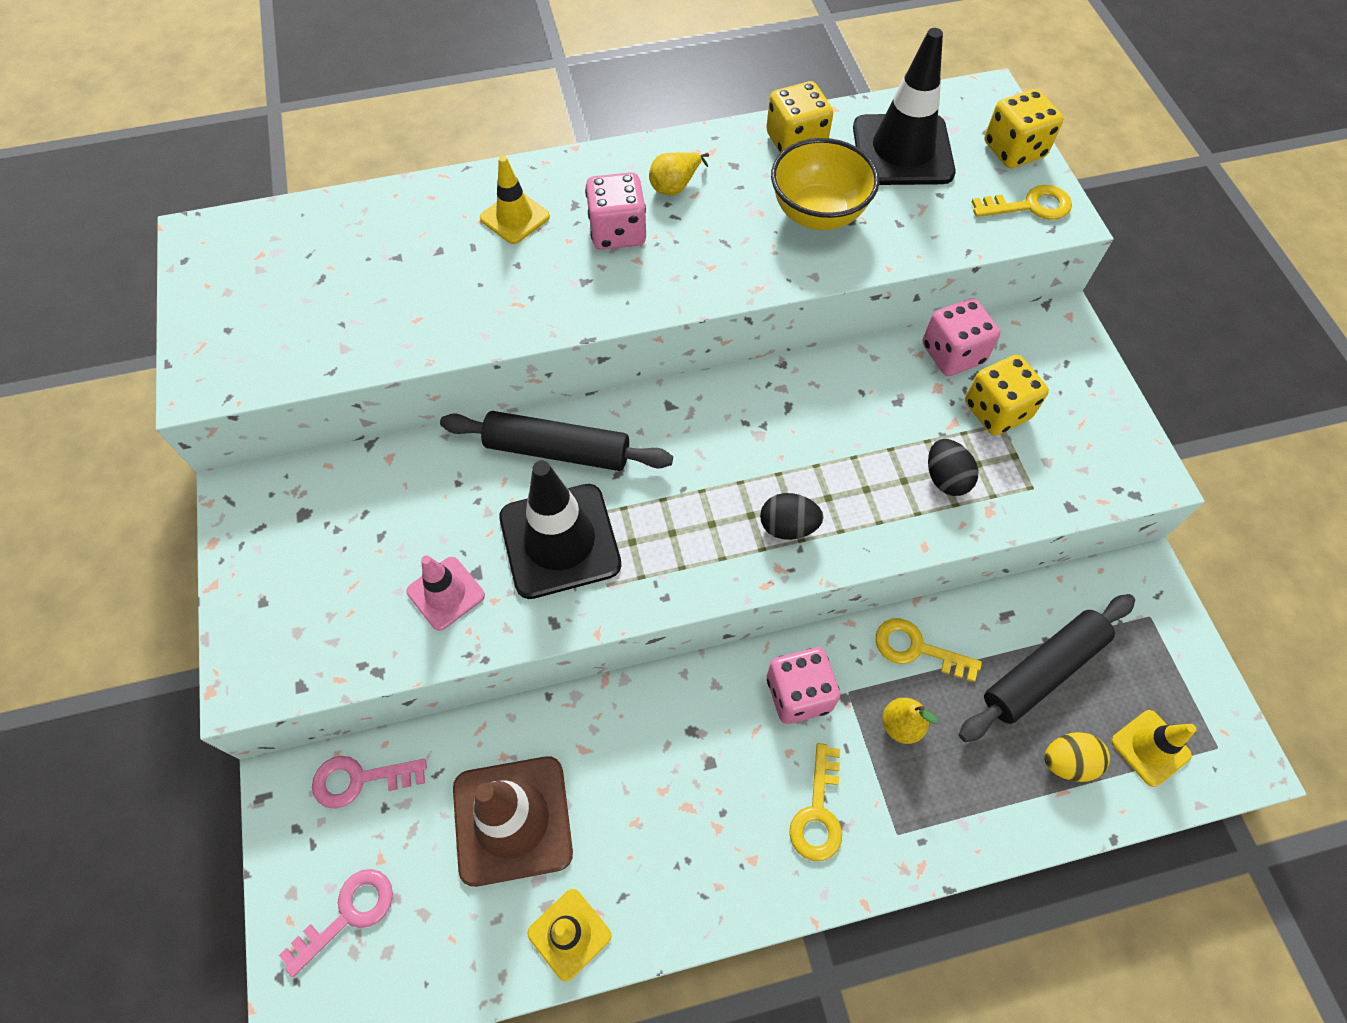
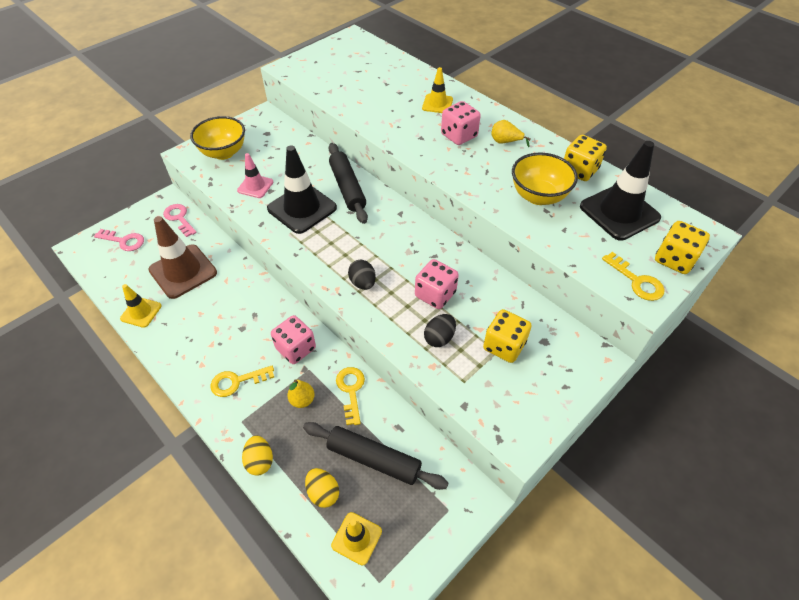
camera: 60 degrees right, 10 degrees down
pink dice [923,298,1000,376] -> pink dice moved to [415,259,459,309]
none -> yellow bowl [190,116,245,160]
none -> yellow egg [242,435,273,476]

